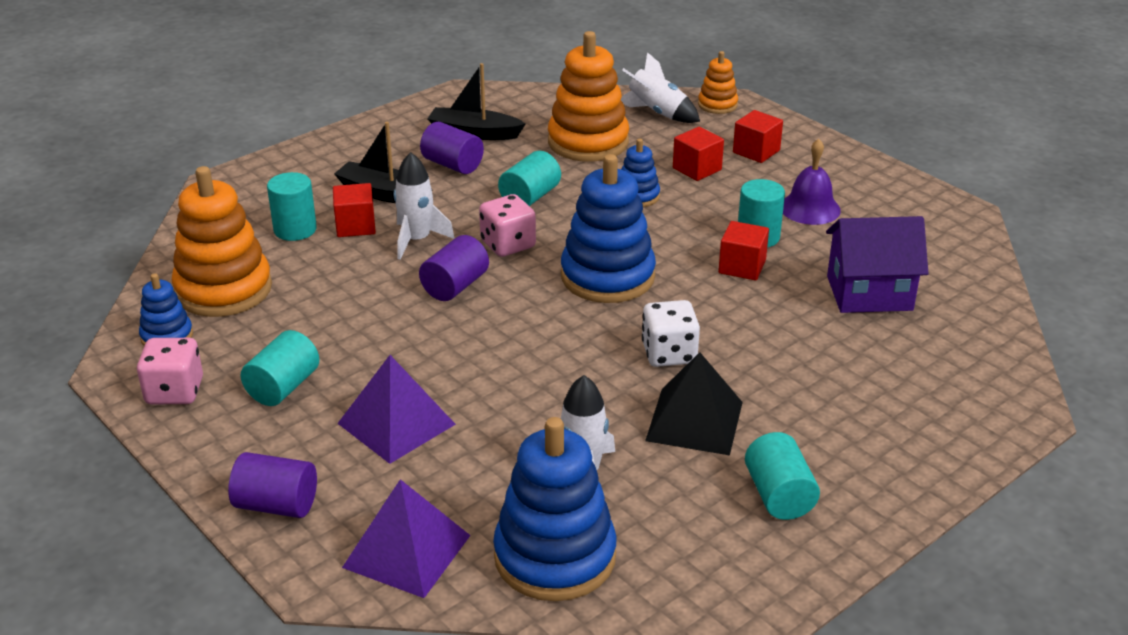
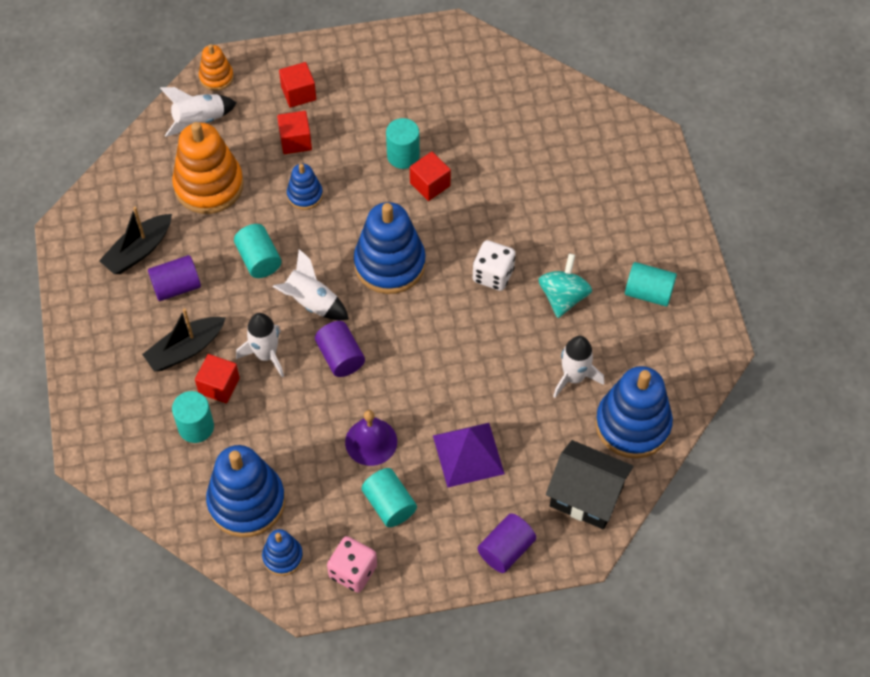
camera: 60 degrees left, 25 degrees up
orange stacking toy [172,166,272,317] -> blue stacking toy [206,445,285,537]
purple pyramid [342,479,471,598] -> black house [546,440,634,529]
pink dice [479,194,536,257] -> white rocket [273,249,349,320]
black pyramid [645,352,743,455] -> turquoise spinning top [539,253,592,318]
purple bell [783,139,841,225] -> purple bell moved to [345,410,397,466]
purple house [826,216,929,313] -> none

